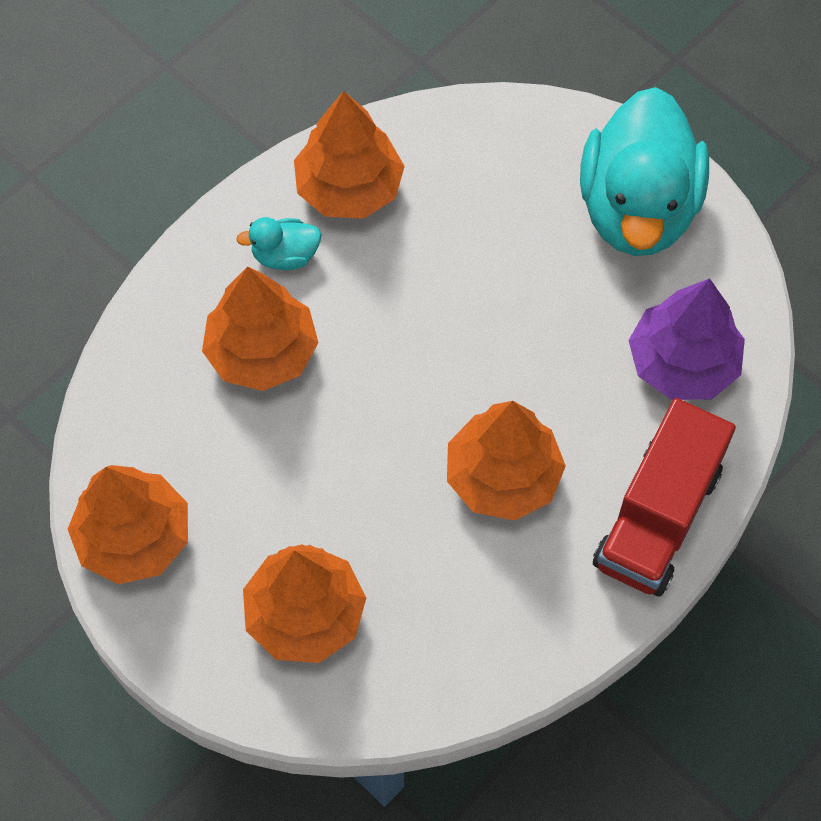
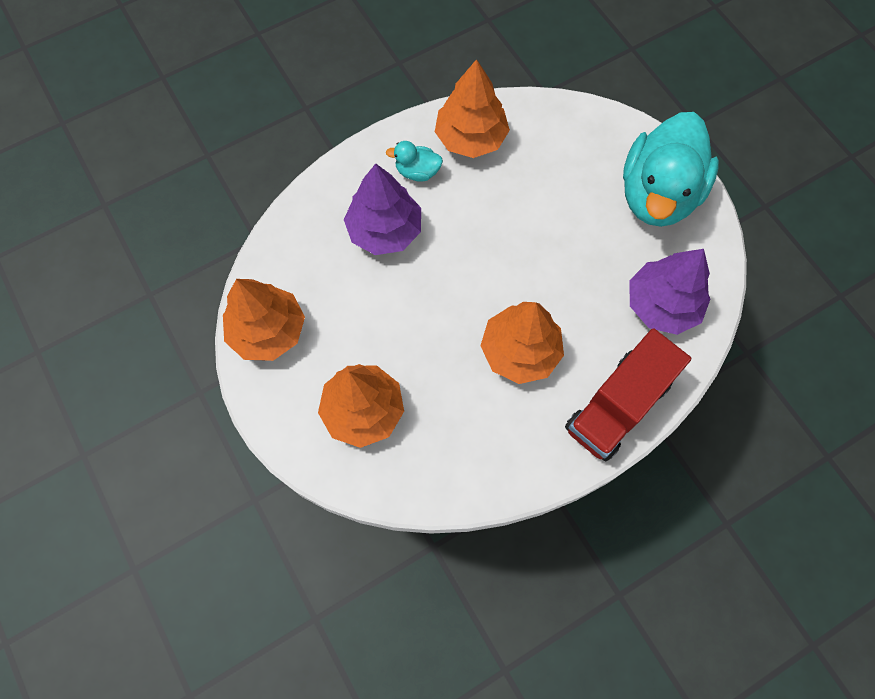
camera: 15 degrees right, 5 degrees up
orange tree [202,267,319,391] -> purple tree [344,164,421,255]

